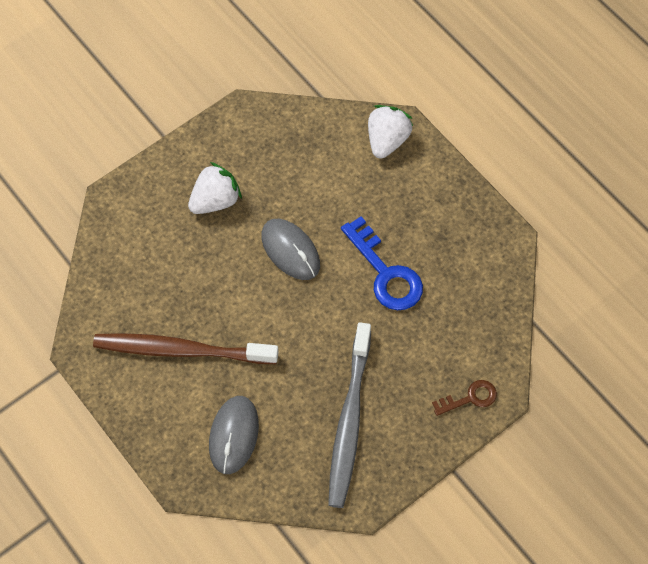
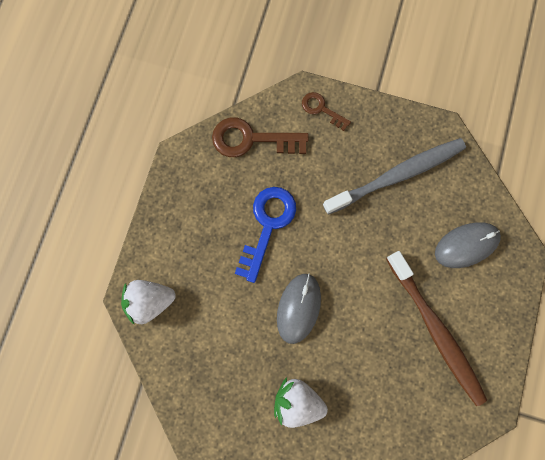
camera: 125 degrees left, 15 degrees up
none -> brown key [212,118,309,157]

